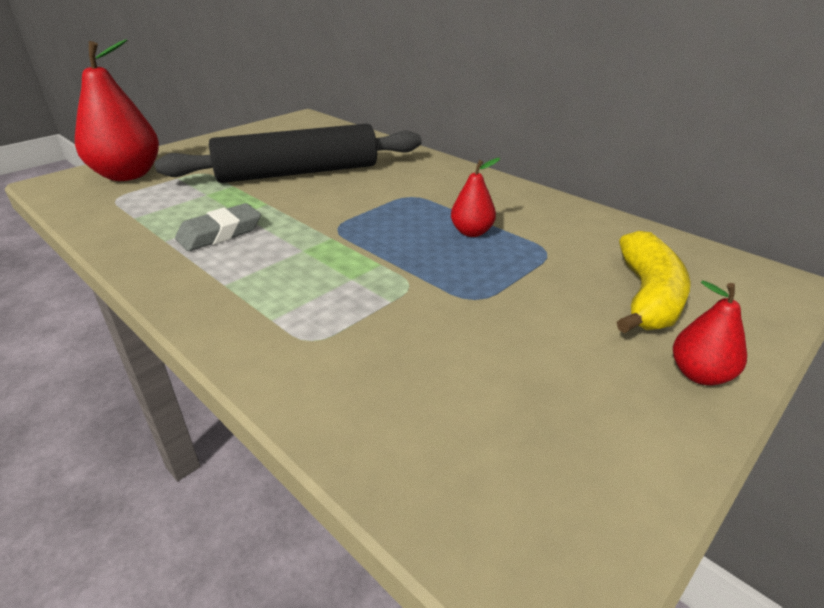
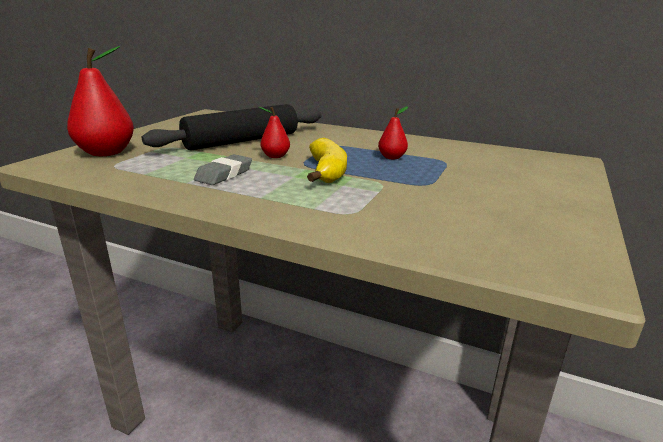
camera: 20 degrees left, 10 degrees down
yellow banana [617,231,691,333] -> yellow banana moved to [307,137,347,183]
red pear [673,280,747,385] -> red pear moved to [259,107,290,158]

